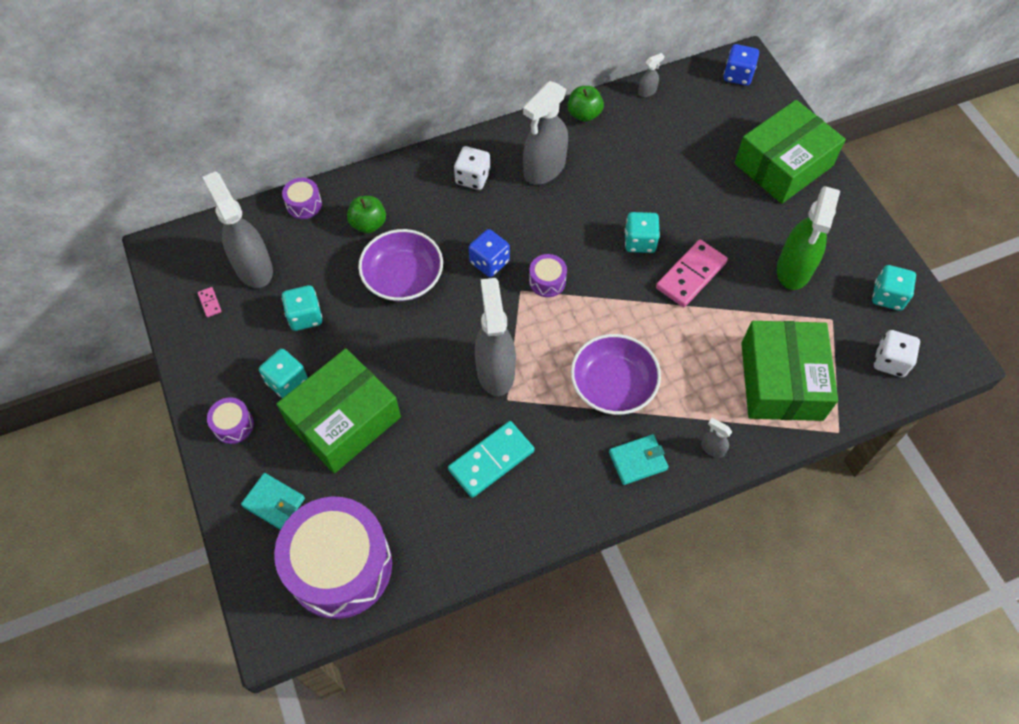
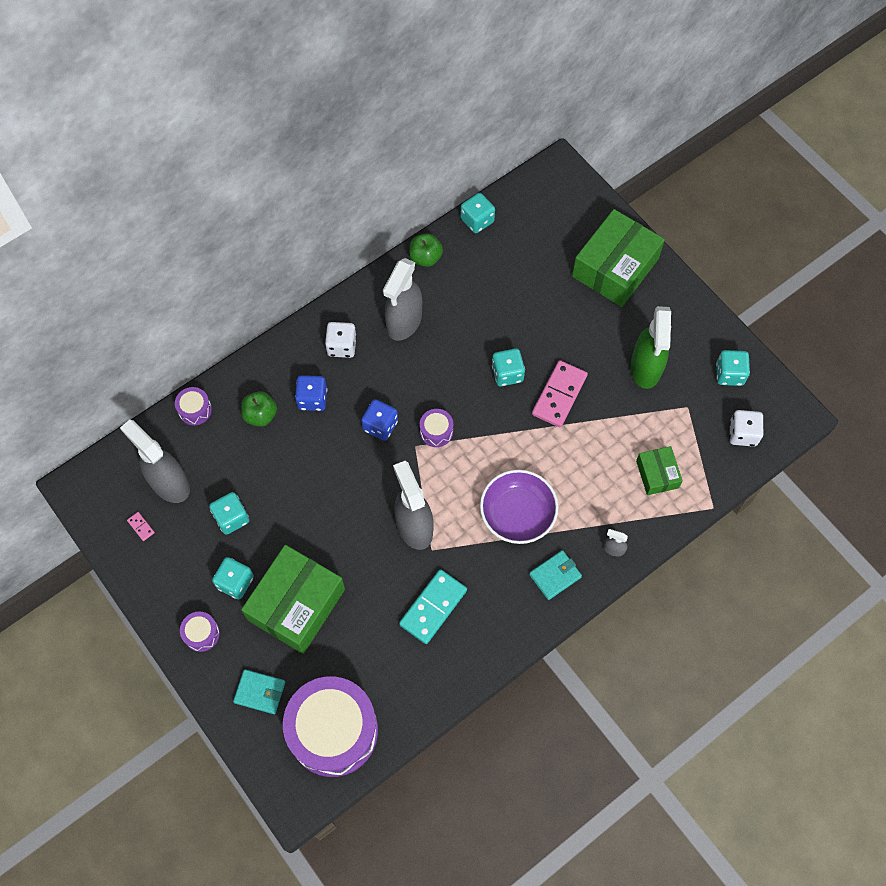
camera: 15 degrees left, 5 degrees up
purple bowl [358,229,443,301] -> none
grey spray bottle [638,53,664,97] -> turquoise dice [460,193,495,233]
blue dice [724,44,759,86] -> blue dice moved to [295,375,327,411]
green box [741,321,838,421] -> green box [636,446,683,495], size x0.52

